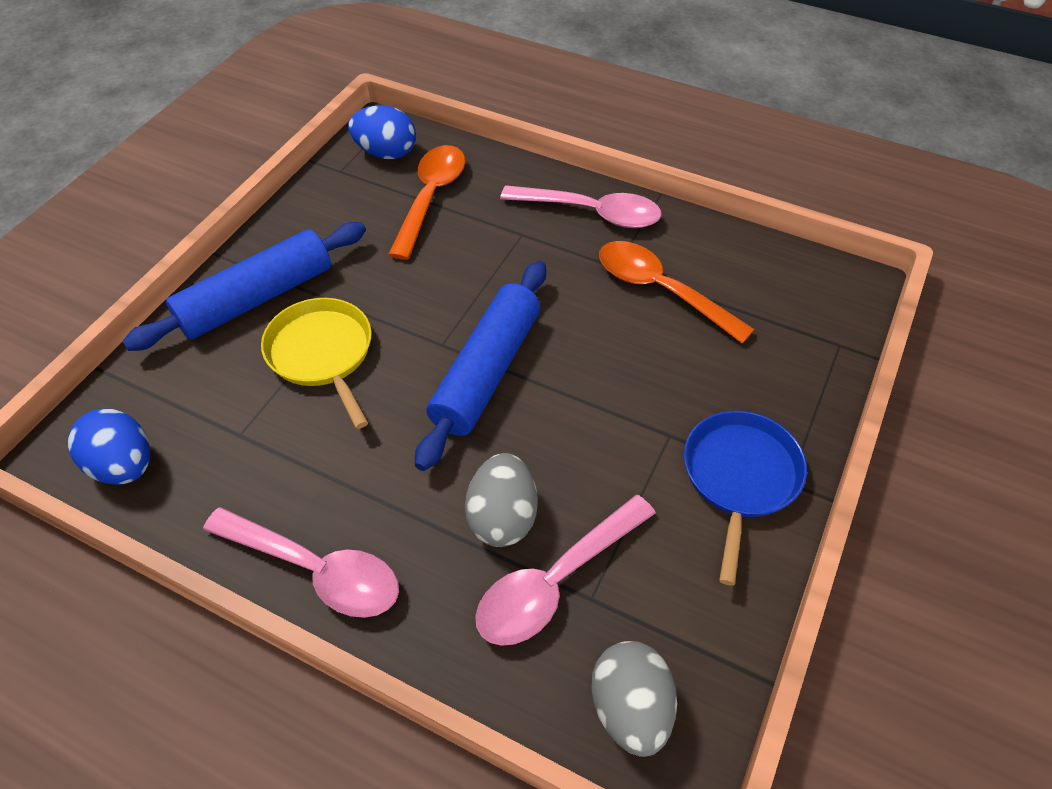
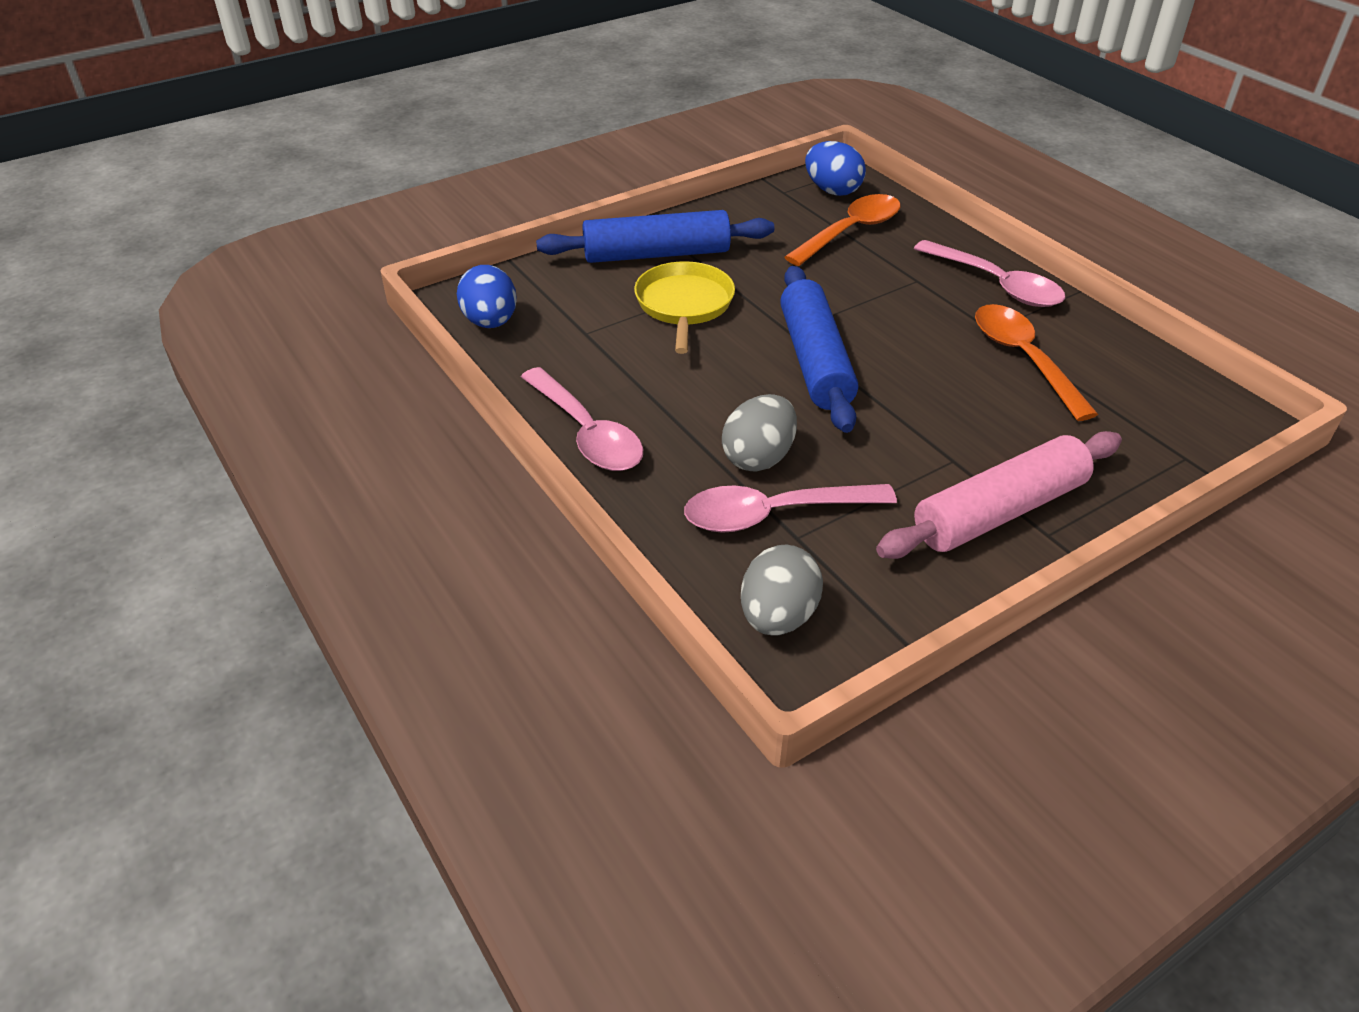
camera: 30 degrees right, 10 degrees down
blue rolling pin [415,261,546,471] -> blue rolling pin turned 60 degrees counterclockwise [780,266,858,433]
blue pan [684,411,807,586] -> pink rolling pin [876,431,1122,559]

